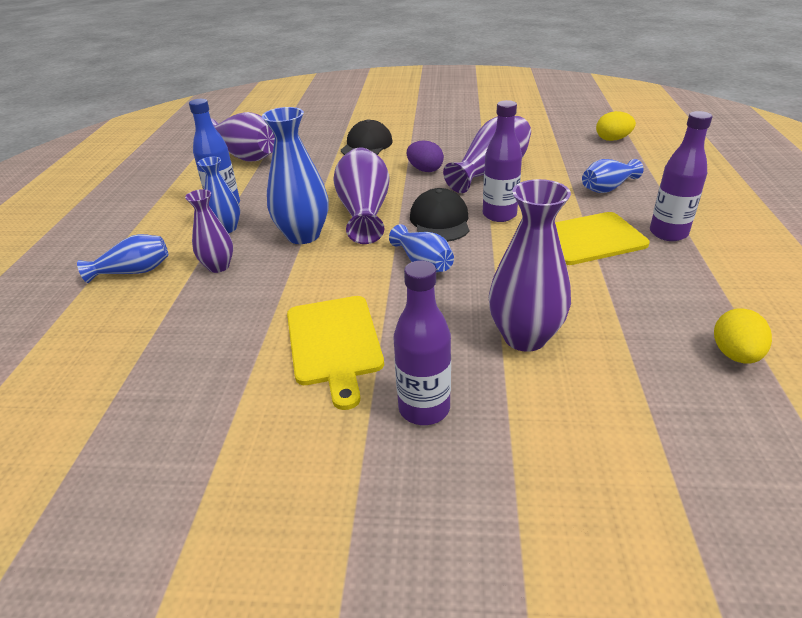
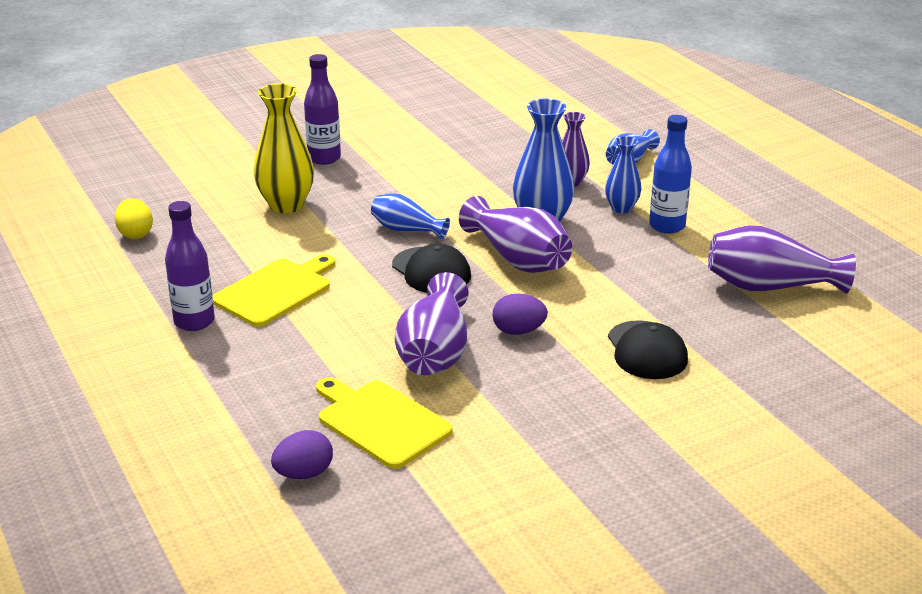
camera: 145 degrees right, 5 degrees down
yellow cutting board [287,296,384,410] -> yellow cutting board moved to [316,377,453,469]
purple bottle [483,100,522,222] -> none
purple vase [489,179,571,352] -> yellow vase [254,83,314,213]
blue vase [582,159,643,193] -> none
yellow egg [596,111,636,141] -> purple egg [271,430,333,479]

